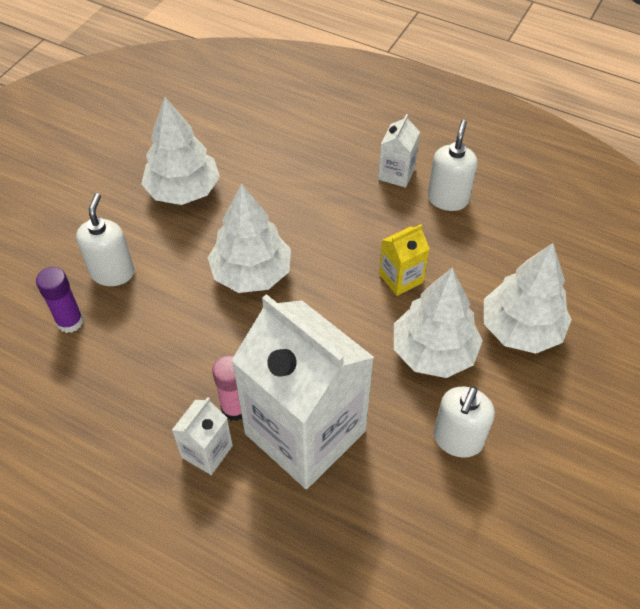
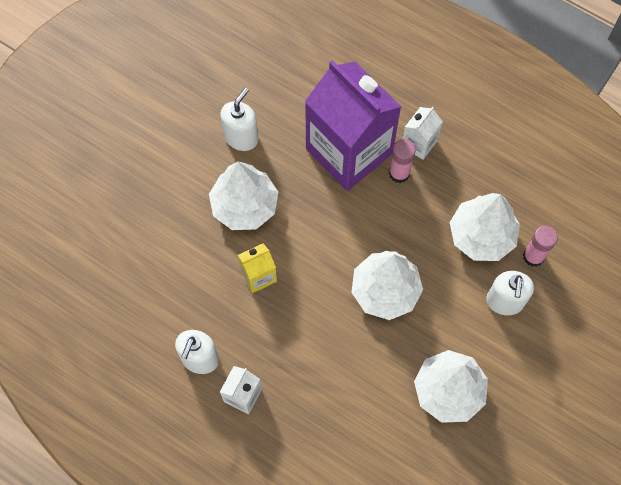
camera: 175 degrees left, 15 degrees up
purple glue stick [36,267,84,333] -> pink glue stick [523,226,558,267]
white carton [231,294,375,489] -> purple carton [305,60,401,191]
white tree [484,243,572,354] -> white tree moved to [449,193,520,261]

